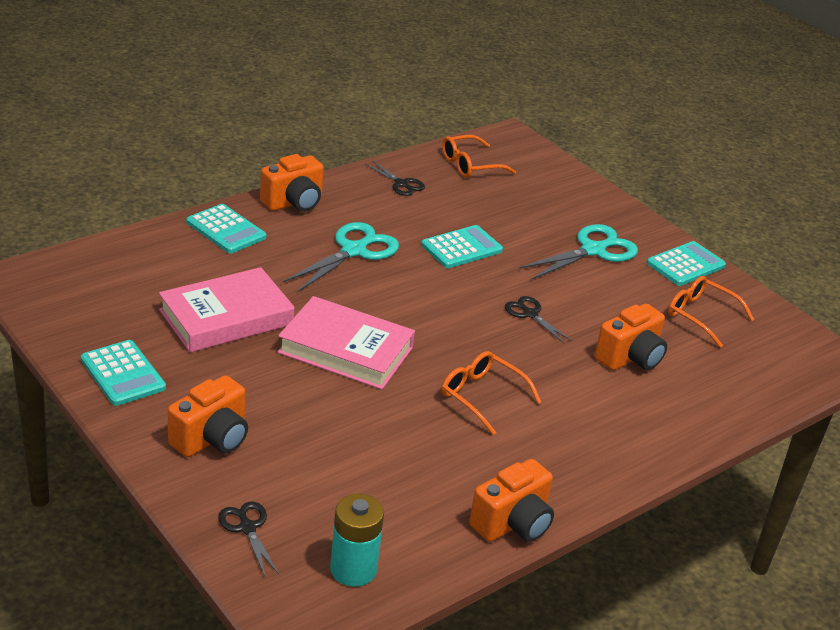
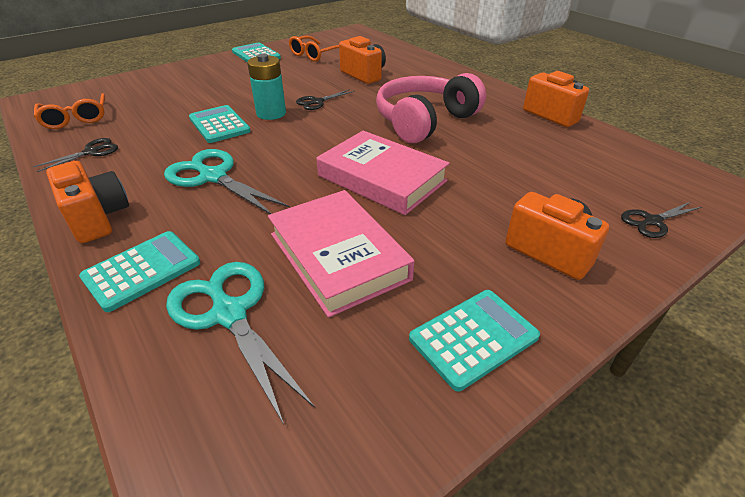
camera: 85 degrees left, 5 degrees up
pink book [277,296,415,390] -> pink book turned 75 degrees counterclockwise [316,131,450,215]
turquoise battery [330,494,384,587] -> turquoise battery moved to [247,54,286,120]
orange glasses [441,351,541,435] -> pink headphones [376,73,486,143]
turquoise scissors [519,224,638,280] -> turquoise scissors moved to [166,262,315,424]

